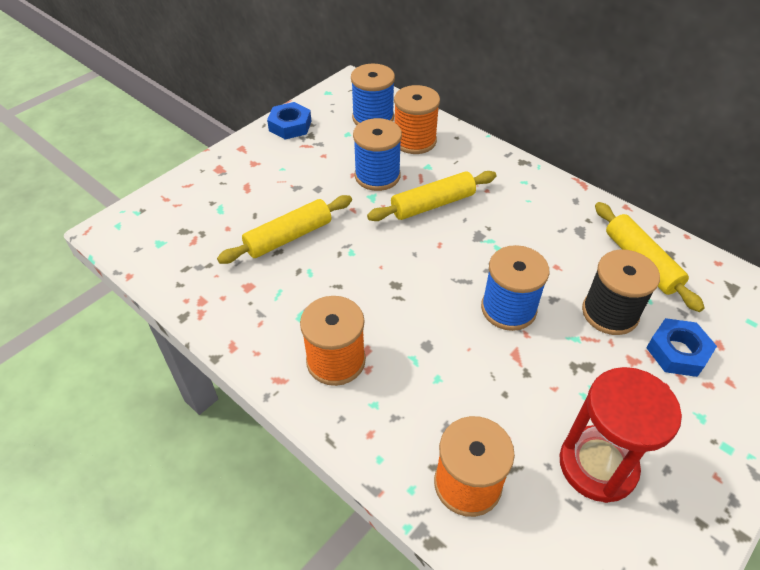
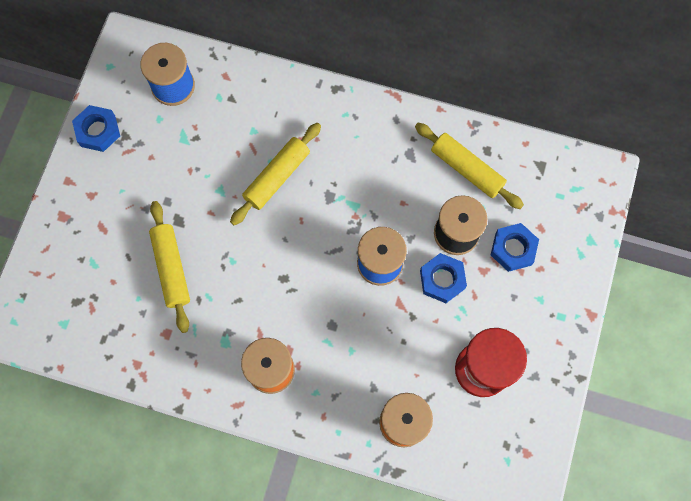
camera: 25 degrees left, 25 degrees up
yellow rolling pin [217,195,352,264] -> yellow rolling pin turned 45 degrees counterclockwise [149,201,190,333]
blue spool [353,118,402,191] -> none
orange spool [394,85,440,154] -> none
none -> blue nut [420,253,467,303]

